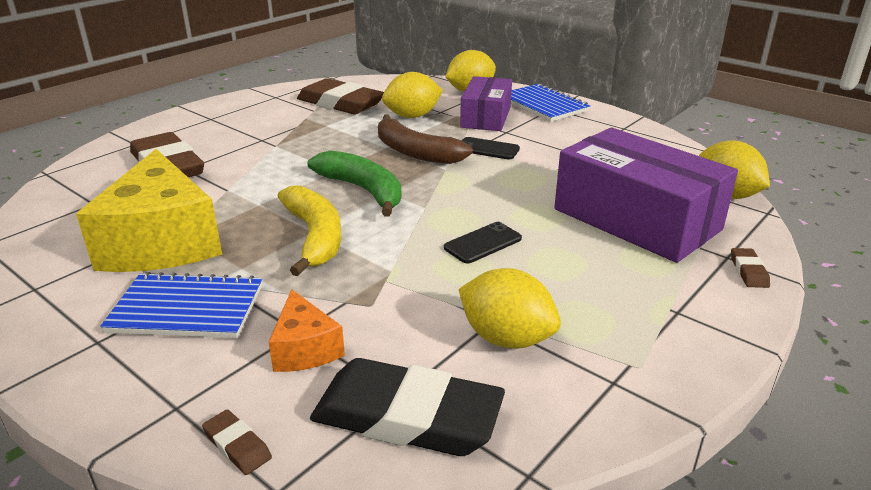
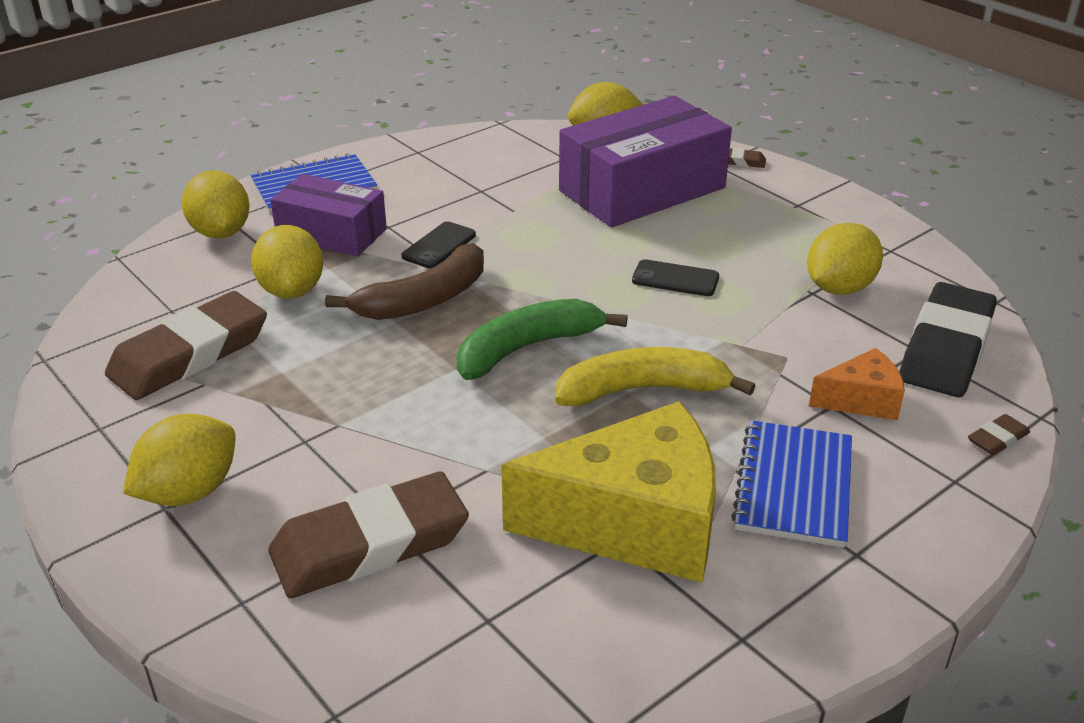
camera: 80 degrees left, 5 degrees up
black phone [444,222,522,263] -> black phone turned 45 degrees counterclockwise [632,259,719,296]
none -> yellow lemon [123,413,236,506]

